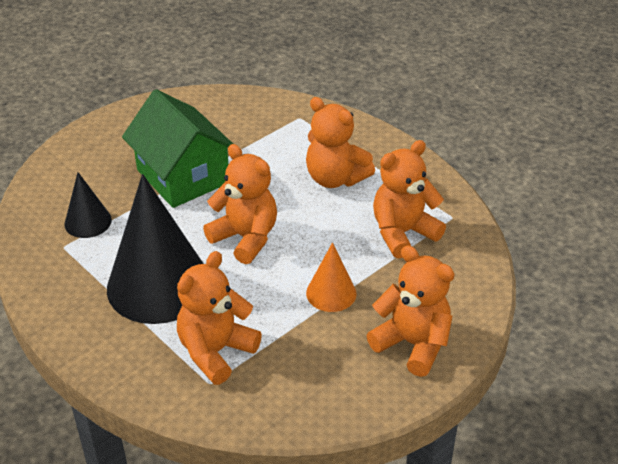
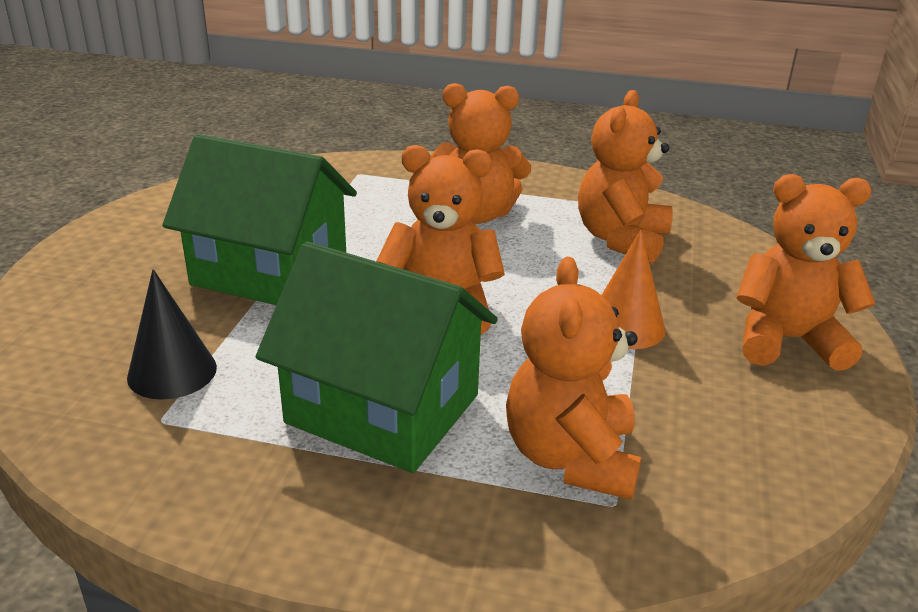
camera: 35 degrees left, 10 degrees down
black cone [107,174,203,324] -> green house [256,242,498,473]

